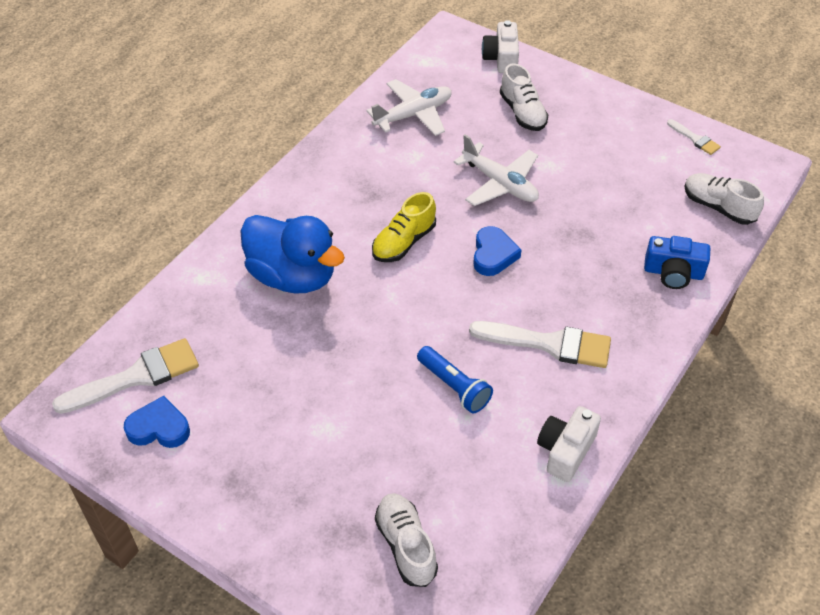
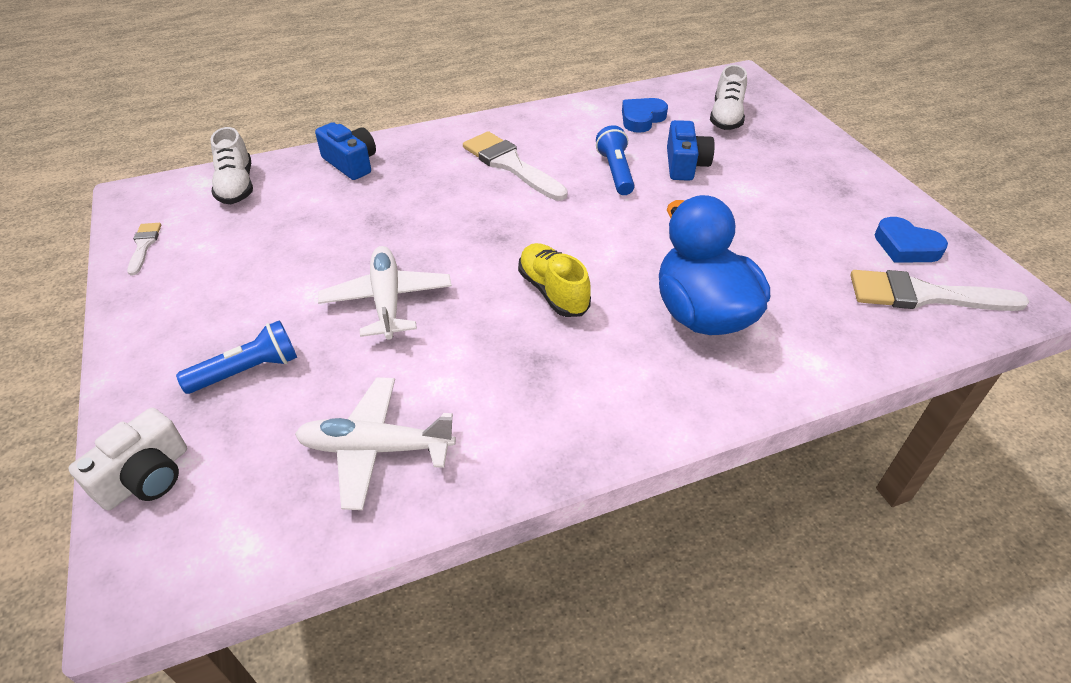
camera: 145 degrees left, 5 degrees down
yellow shoe [372,192,436,262] -> yellow shoe turned 105 degrees counterclockwise [518,243,591,317]
blue heart [473,226,521,276] -> blue heart moved to [622,98,668,133]
white shoe [500,63,548,131] -> blue flashlight [176,320,297,394]
white camera [537,406,601,482] -> none
none -> blue camera [667,120,715,181]

